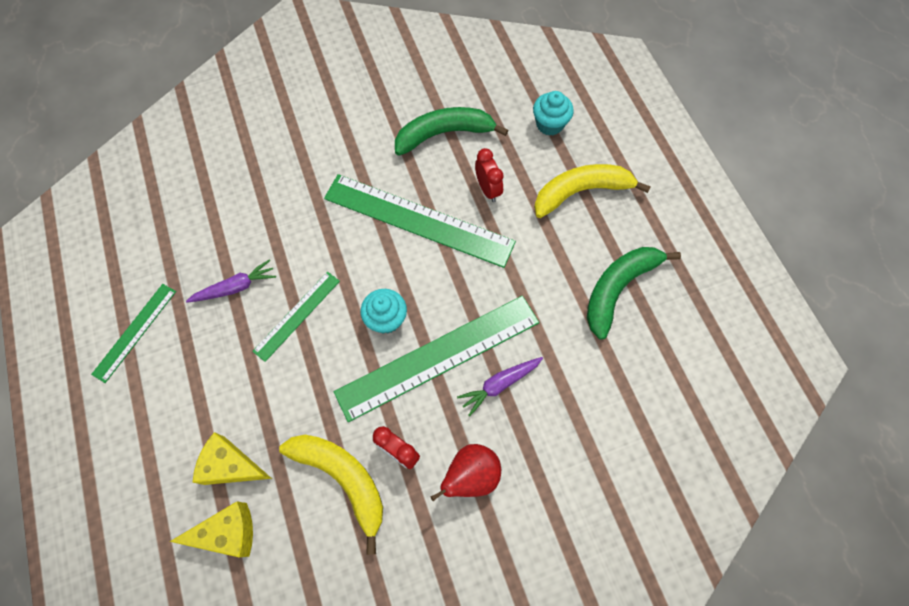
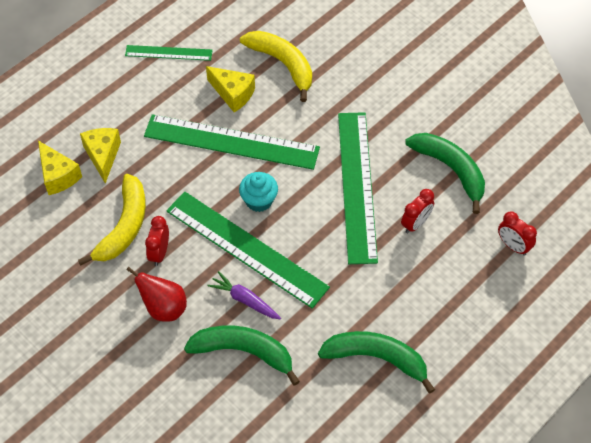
camera: 65 degrees right, 10 degrees down
purple carrot [186,259,276,303] -> yellow cheese [206,66,255,112]
green ruler [252,272,340,362] -> green ruler [144,114,320,170], size x1.92
turquoise cupcake [533,91,574,136] -> red clock [498,211,537,256]
yellow banana [534,164,651,218] -> yellow banana moved to [240,31,312,102]
none -> green banana [184,326,300,386]

